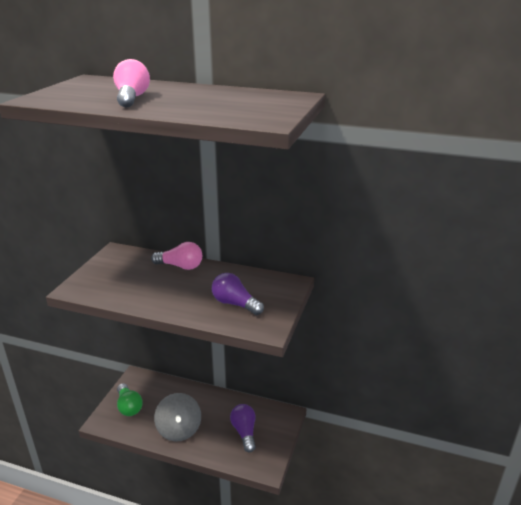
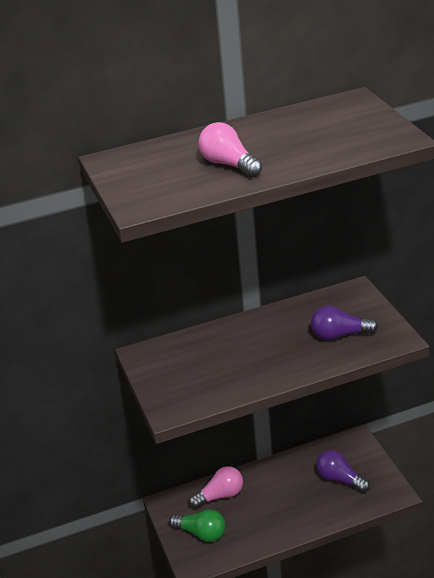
camera: 35 degrees left, 5 degrees up
pink light bulb [151,242,202,270] -> pink light bulb moved to [189,466,243,509]
grey spinning top [154,393,201,442] -> none

